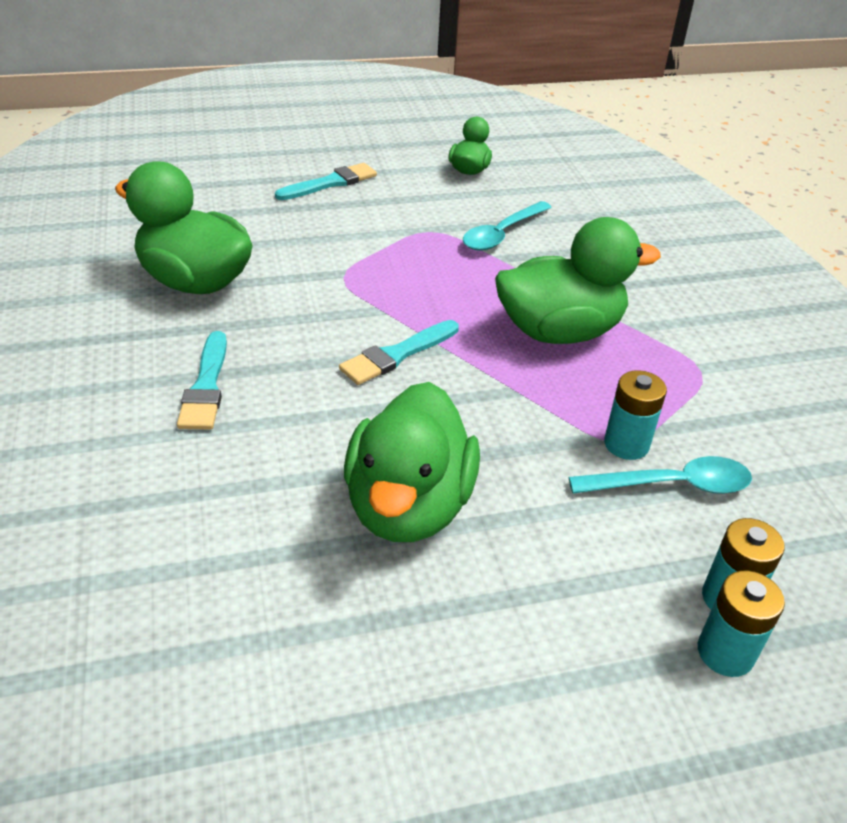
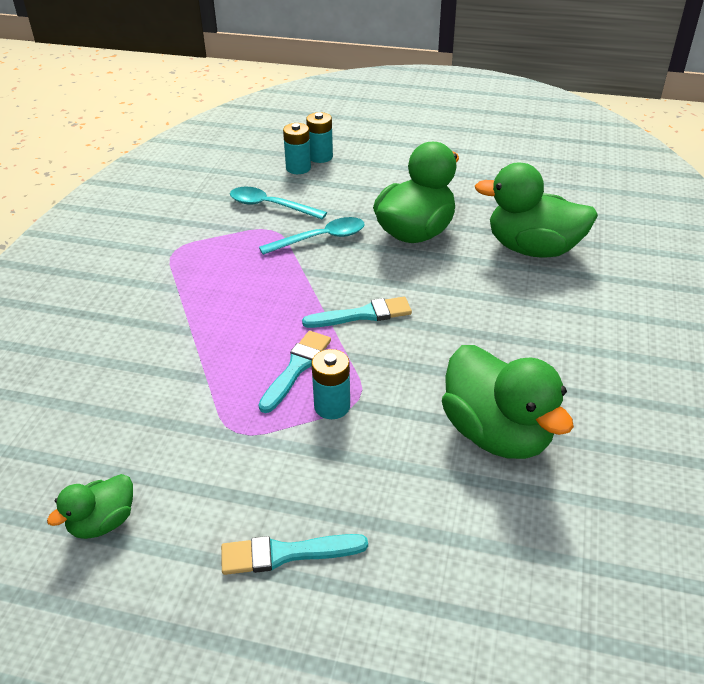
camera: 150 degrees left, 0 degrees up
turquoise brush [177,331,227,430] -> turquoise brush moved to [259,331,331,413]
turquoise spoon [463,201,552,251] -> turquoise spoon moved to [259,217,365,255]
green duck [495,217,661,344] -> green duck moved to [475,163,598,258]
turquoise battery [604,370,667,460] -> turquoise battery moved to [311,349,350,419]

